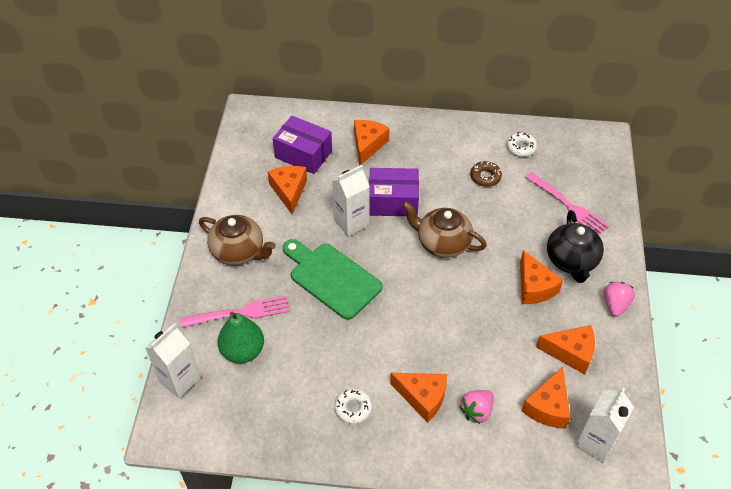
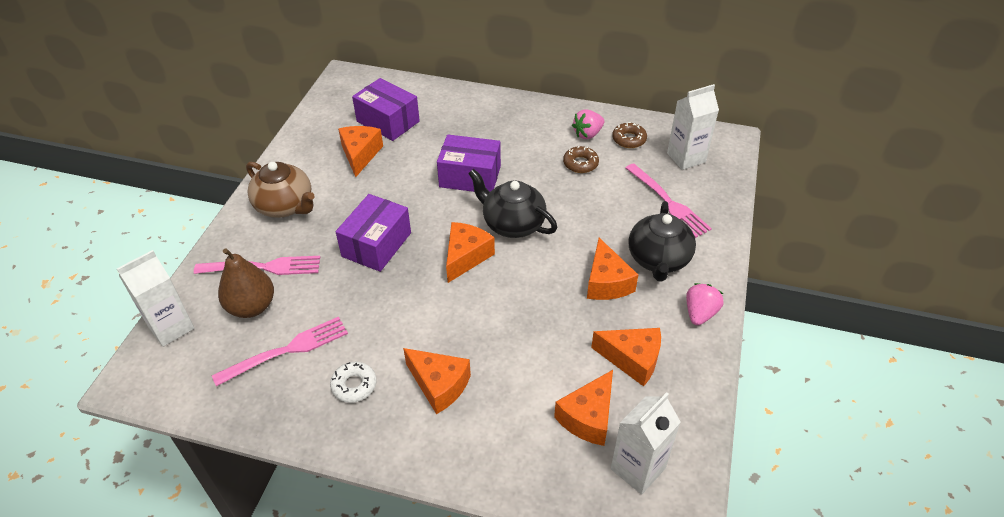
camera: 10 degrees right, 5 degrees down
green pear [217,311,264,364] -> brown pear [218,248,274,318]
green cutting board [282,239,382,320] -> purple box [336,194,411,272]
white carton [332,165,370,236] -> white carton moved to [667,84,719,170]
orange cheese [354,120,389,166] -> orange cheese moved to [446,222,495,283]
brown teapot [402,201,487,258] -> black teapot [468,169,557,238]
pink strawberry [459,390,494,424] -> pink strawberry moved to [572,109,604,139]
white donut [506,132,537,157] -> brown donut [612,122,647,148]
none -> pink fork [212,317,348,386]

